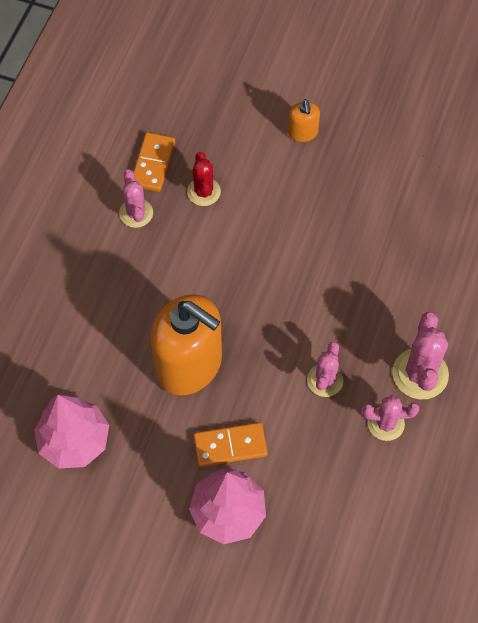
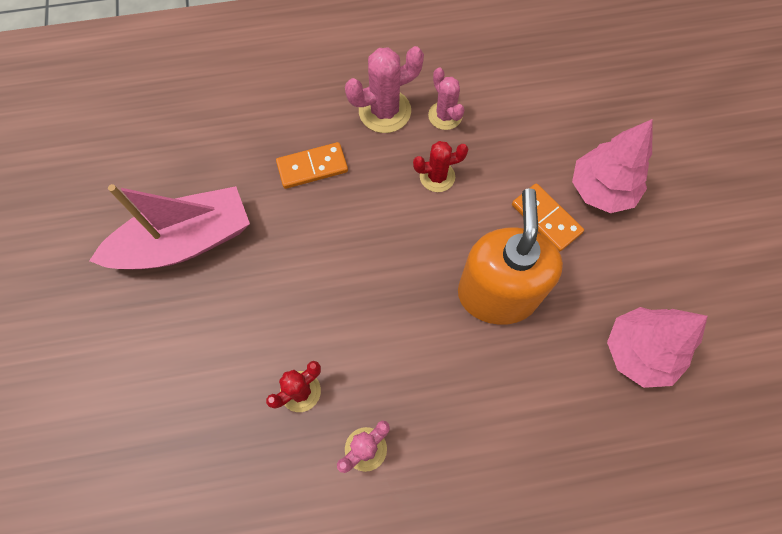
camera: 120 degrees left, 5 degrees up
orange domino [134,132,175,192] -> orange domino moved to [276,142,348,189]
orange soap dispenser [288,99,320,142] -> none
pink cactus [307,342,343,397] -> red cactus [413,141,468,192]
none -> pink boat [89,184,250,269]

